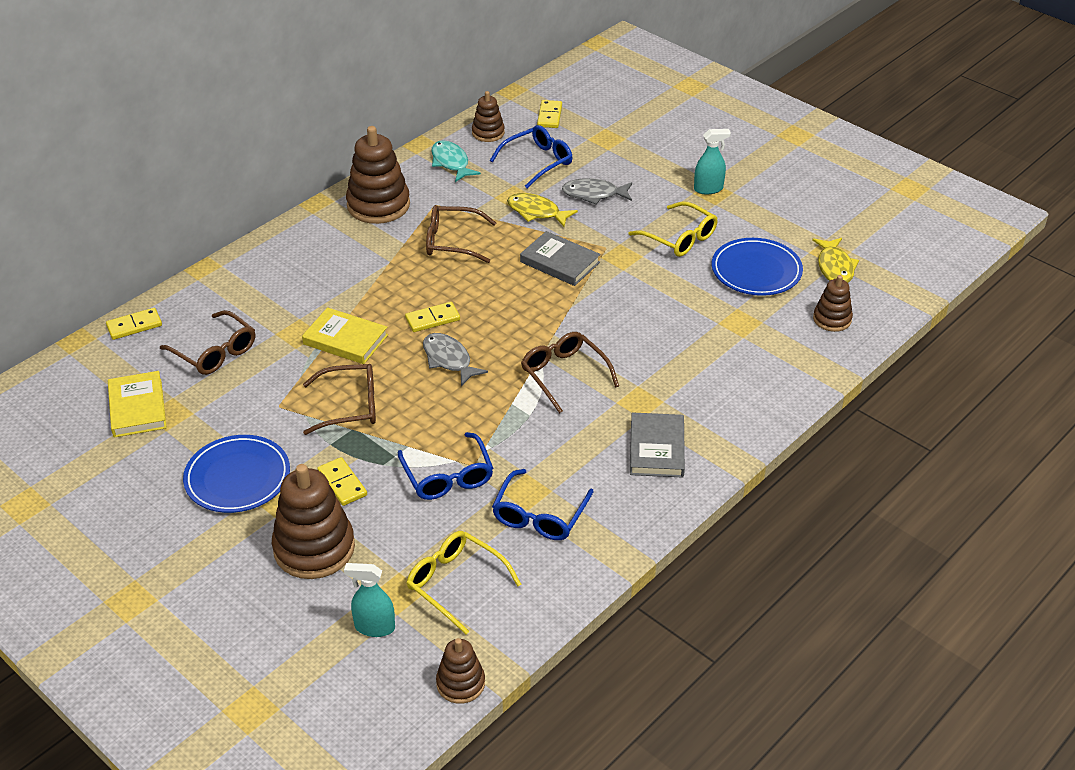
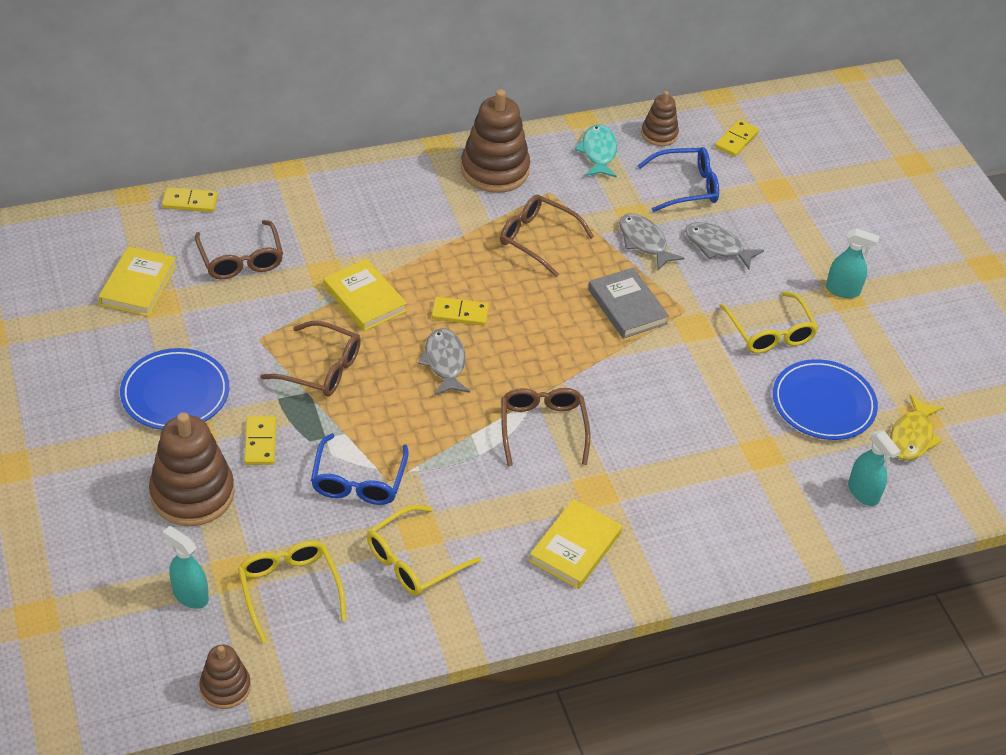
camera: 25 degrees right, 5 degrees up
blue glasses [492,469,594,540] -> yellow glasses [367,505,481,596]
yellow fish [507,193,578,227] -> grey fish [619,213,684,270]
grey book [630,413,685,478] -> yellow book [529,499,622,589]
brown stacking toy [813,275,853,332] -> turquoise spray bottle [848,431,901,506]

